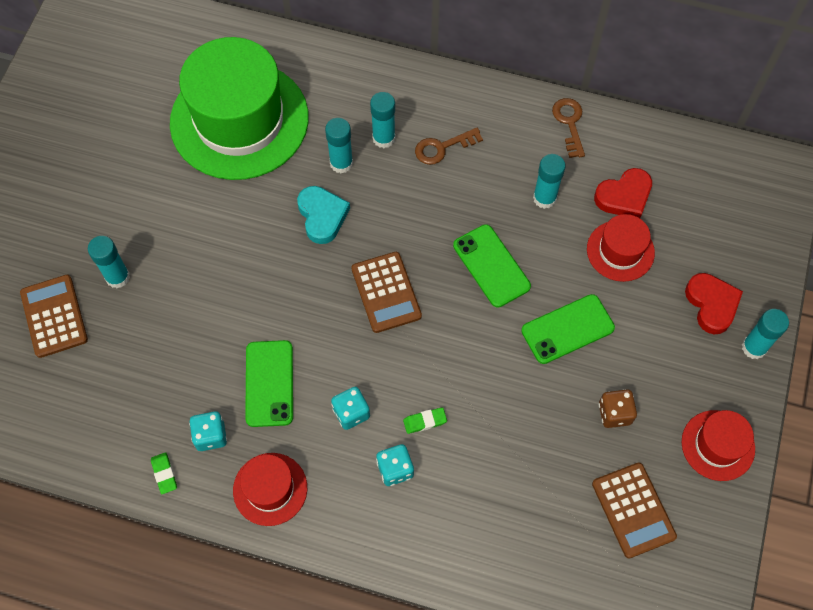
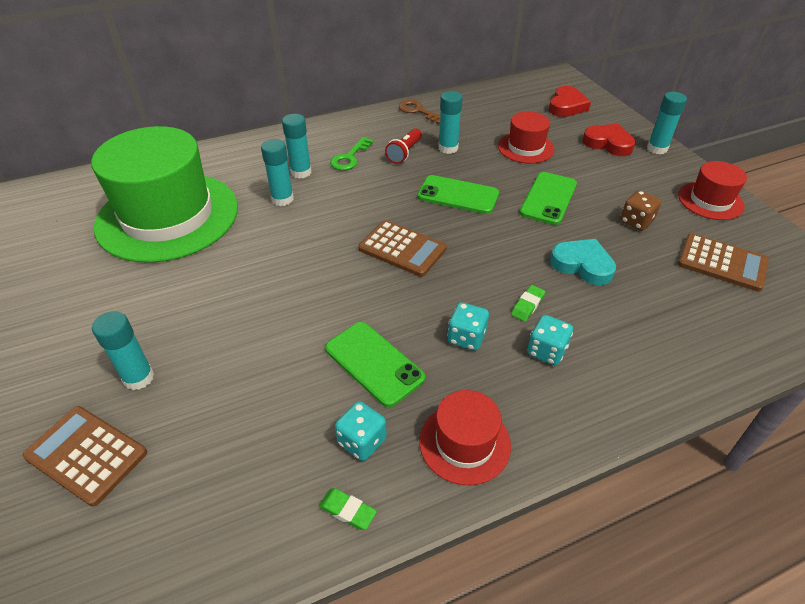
camera: 40 degrees left, 20 degrees down
turquoise heart [297,186,350,244] -> turquoise heart moved to [550,239,616,285]
brown key [415,128,483,165] -> green key [330,137,374,170]
red heart [594,168,652,218] -> red heart moved to [549,86,591,117]
none -> red flashlight [385,128,422,164]

